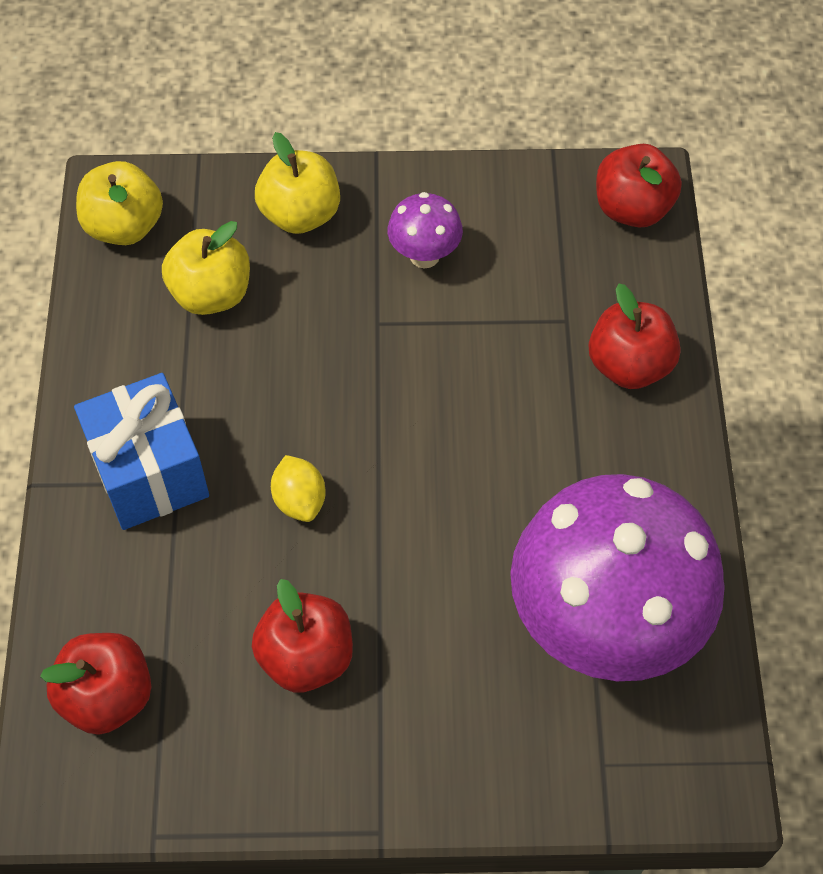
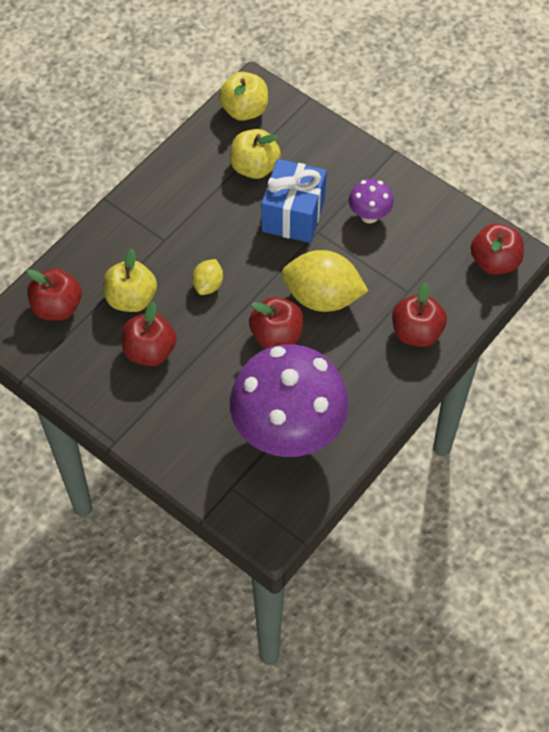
camera: 40 degrees right, 0 degrees up
blue gift [74,373,209,530] -> blue gift moved to [261,159,327,243]
yellow apple [255,132,340,234] -> yellow apple moved to [103,248,157,312]
none -> red apple [249,297,303,349]
none -> yellow lemon [282,250,368,312]

